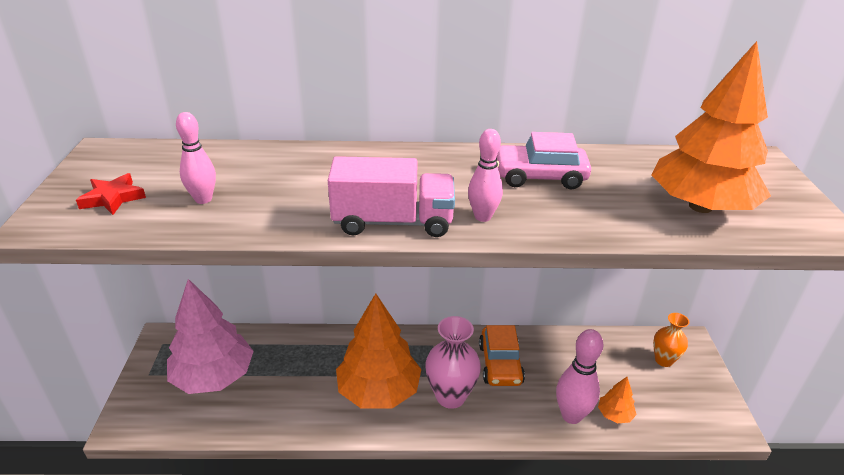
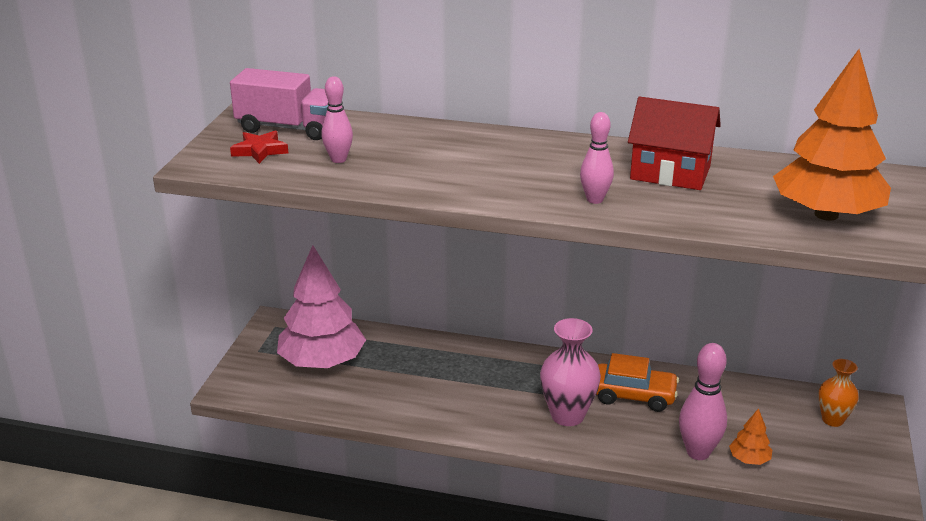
camera: 15 degrees right, 5 degrees down
pink truck [328,156,455,237] -> pink truck moved to [230,68,329,140]
orange tree [336,294,421,409] -> none
orange car [479,325,525,386] -> orange car turned 90 degrees counterclockwise [596,353,679,412]
pink car [496,132,591,189] -> red house [628,97,721,190]

